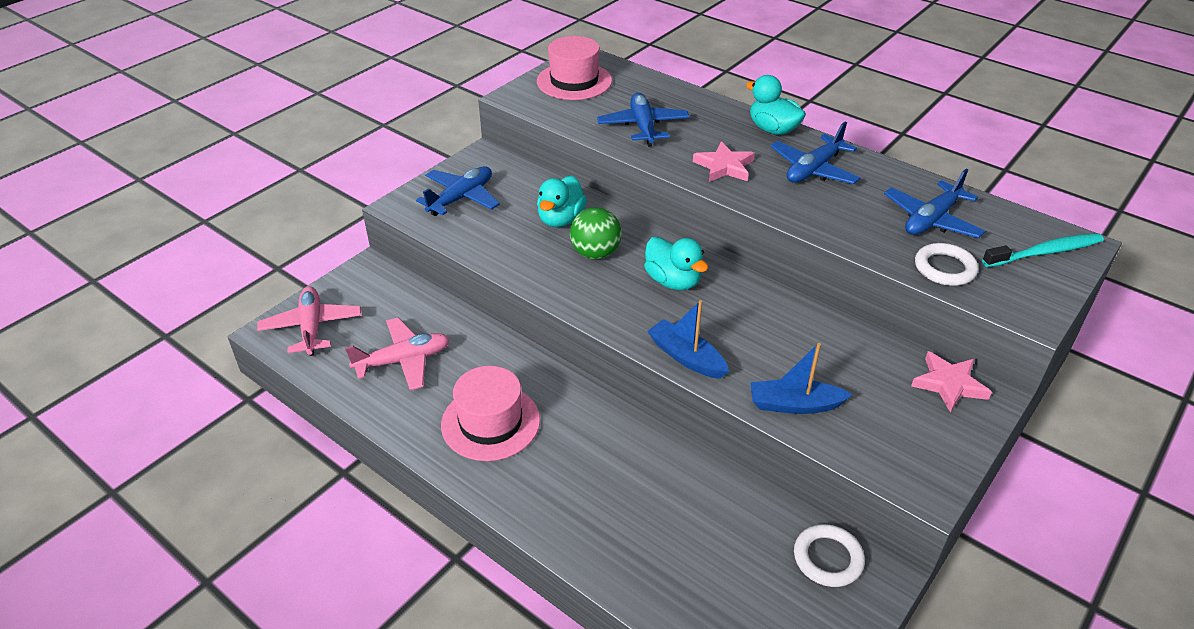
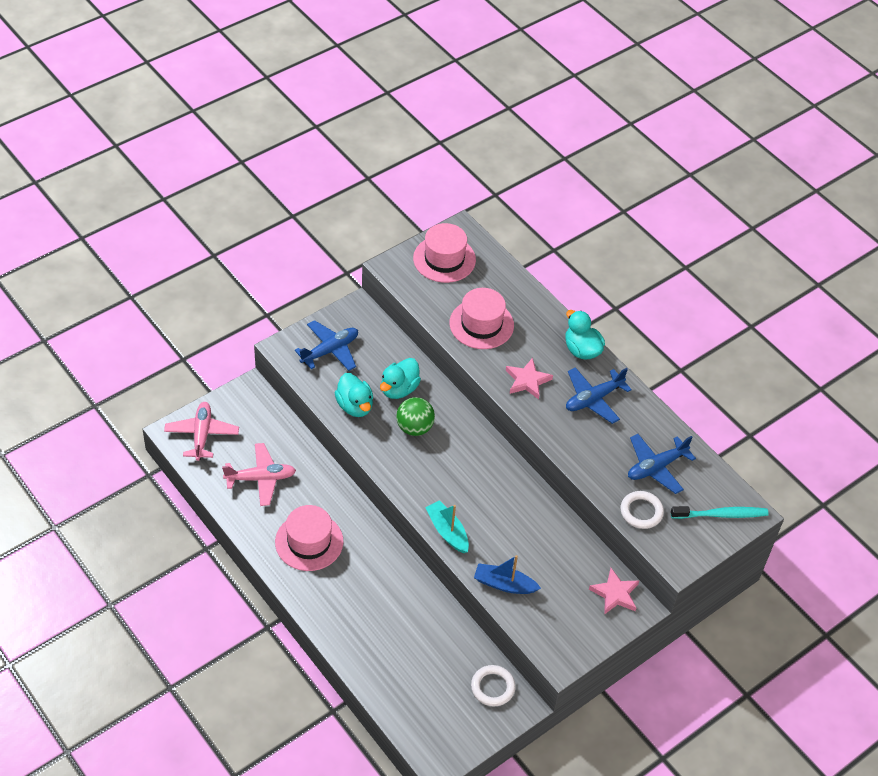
camera: 10 degrees right, 10 degrees up
blue plane [597,93,690,147] -> pink hat [450,288,514,349]
turquoise duck [644,237,708,290] -> turquoise duck moved to [335,373,373,417]
blue boat [647,300,729,379] -> turquoise boat [425,500,469,553]

